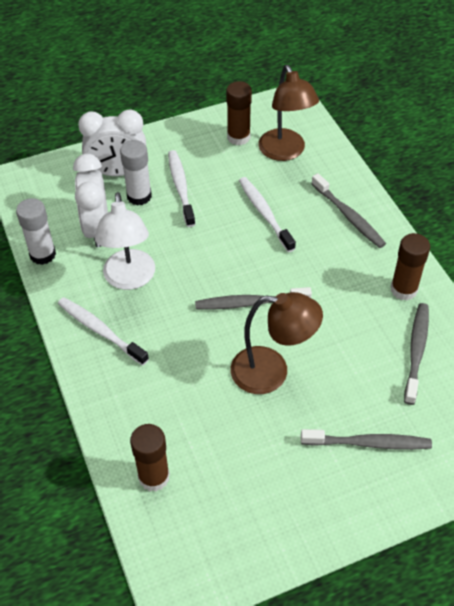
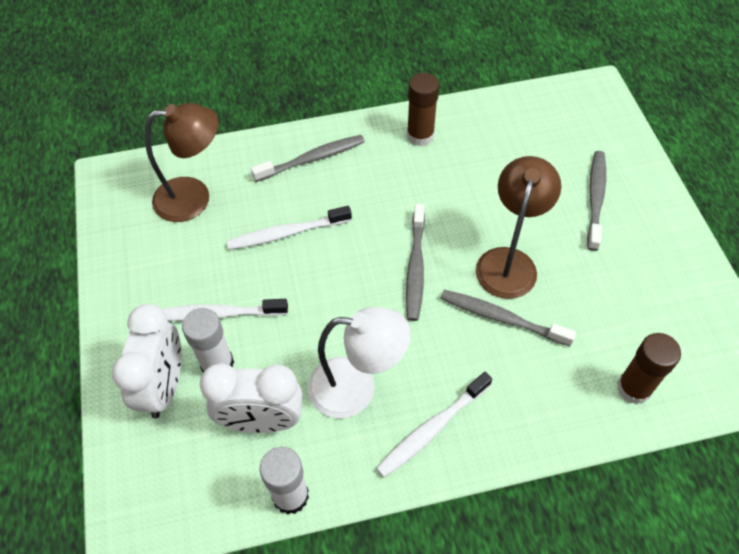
camera: 80 degrees left, 5 degrees up
brown glue stick [226,81,252,145] -> none
grey toothbrush [404,303,429,405] -> grey toothbrush moved to [440,290,576,347]

